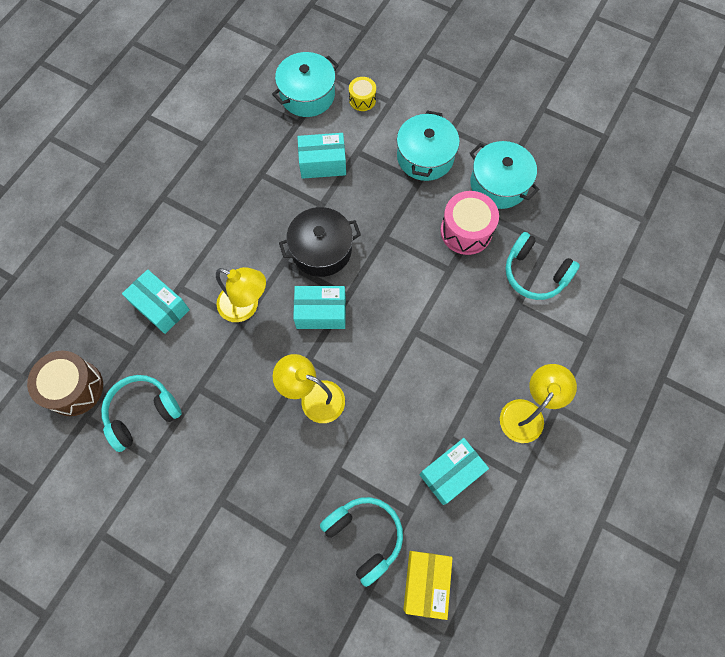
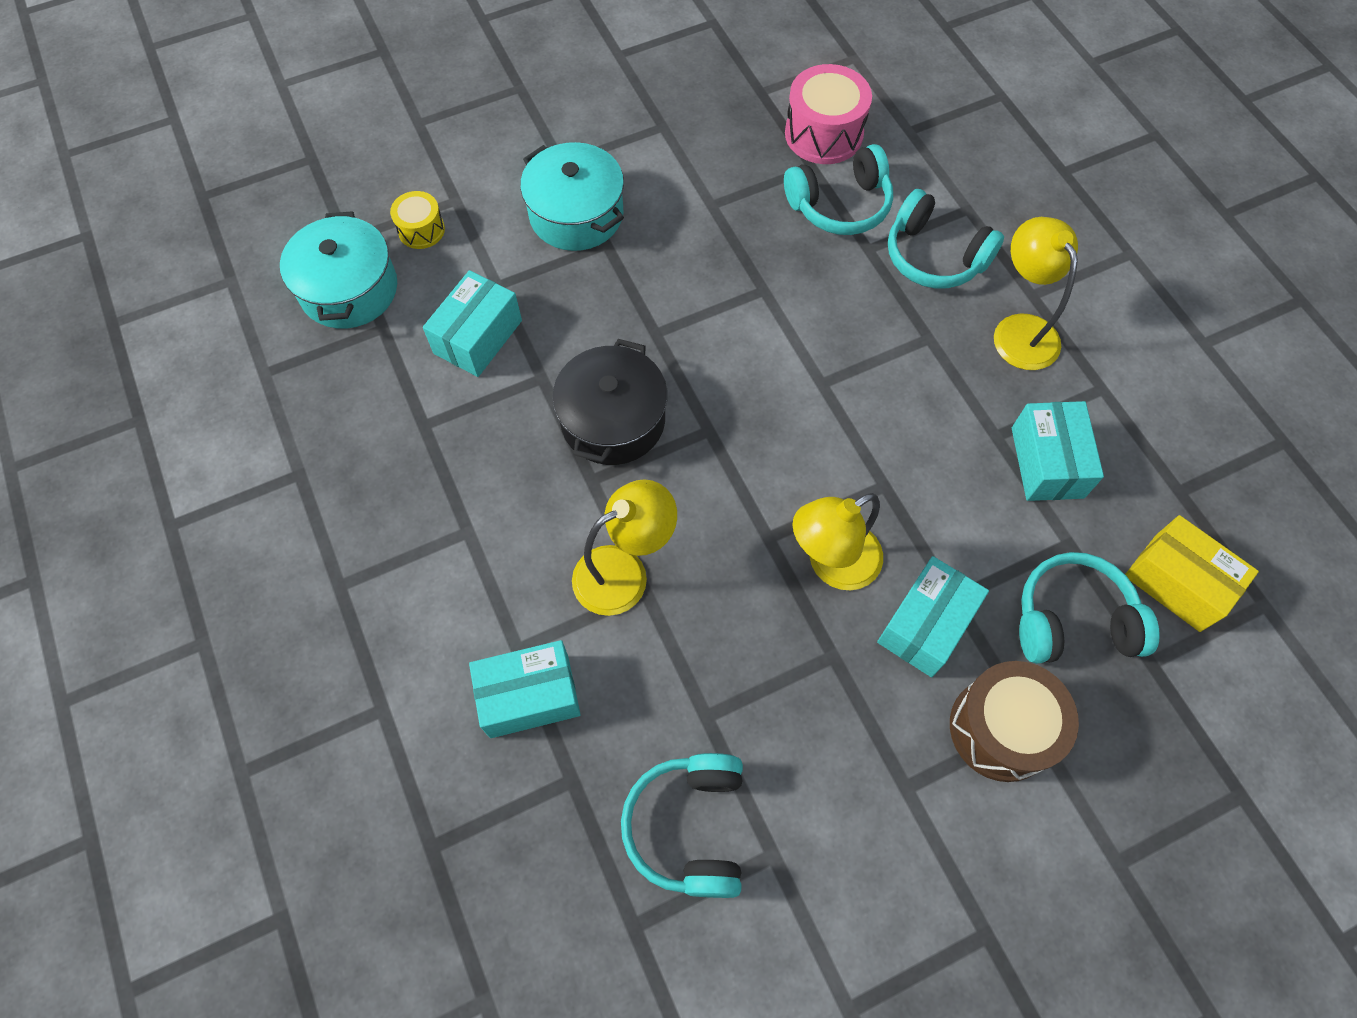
camera: 55 degrees left, 5 degrees down
brown drum [27,351,103,416] -> brown drum moved to [950,661,1079,782]
turquoise box [293,286,346,329] -> turquoise box moved to [877,556,989,677]
pink drum [440,191,499,255] -> pink drum moved to [785,64,872,164]
turquoise pot [470,141,539,209] -> none
none -> turquoise headphones [888,189,1004,289]

